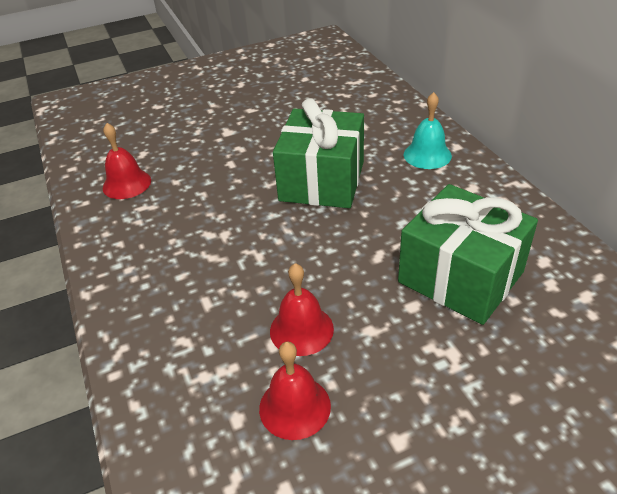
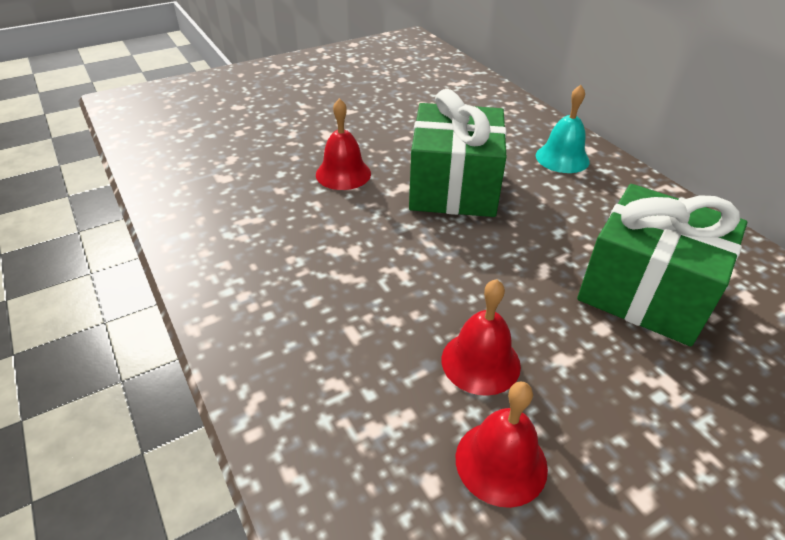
camera: 10 degrees left, 0 degrees up
red bell [103,123,151,199] -> red bell moved to [316,98,371,190]

